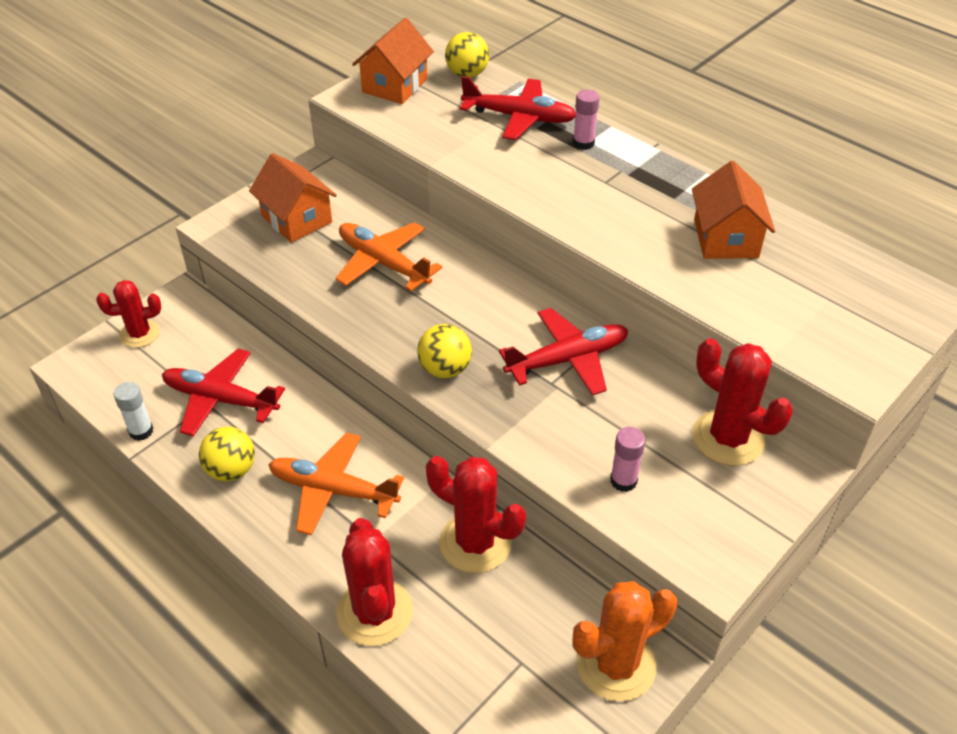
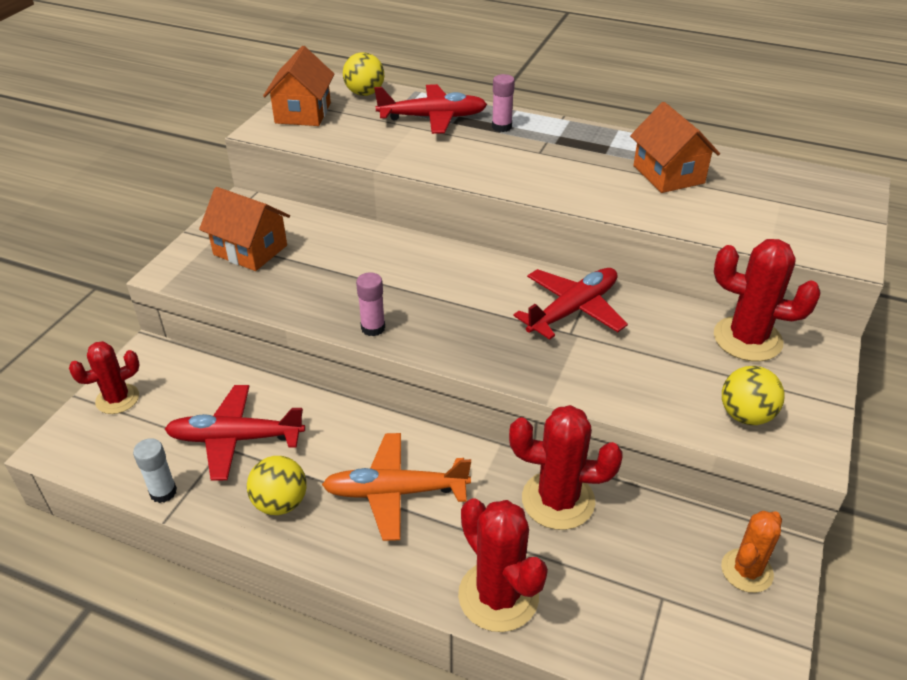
camera: 20 degrees left, 5 degrees down
orange plane [335,223,442,291] -> none
yellow ball [417,324,472,378] -> yellow ball moved to [722,366,785,425]
orange cactus [572,581,677,702] -> orange cactus [721,511,782,593], size x0.65
pink glue stick [610,427,646,492] -> pink glue stick moved to [356,272,385,336]

